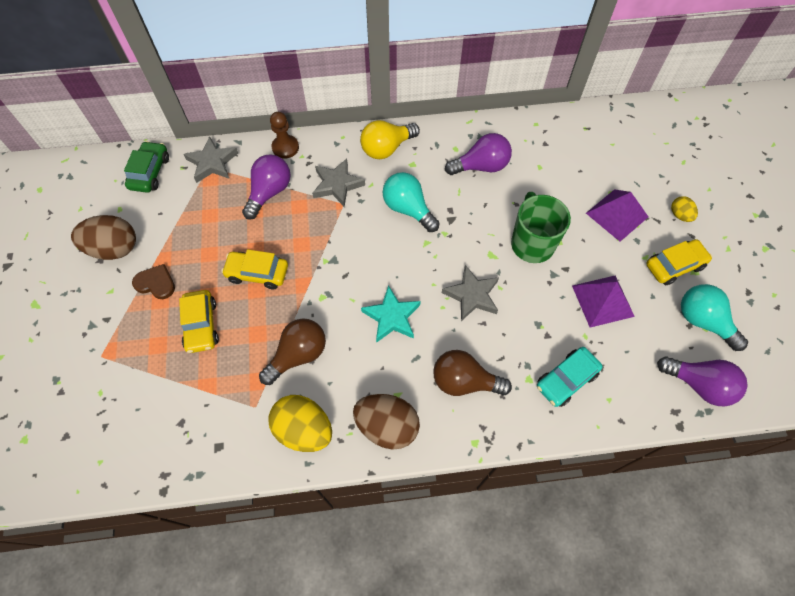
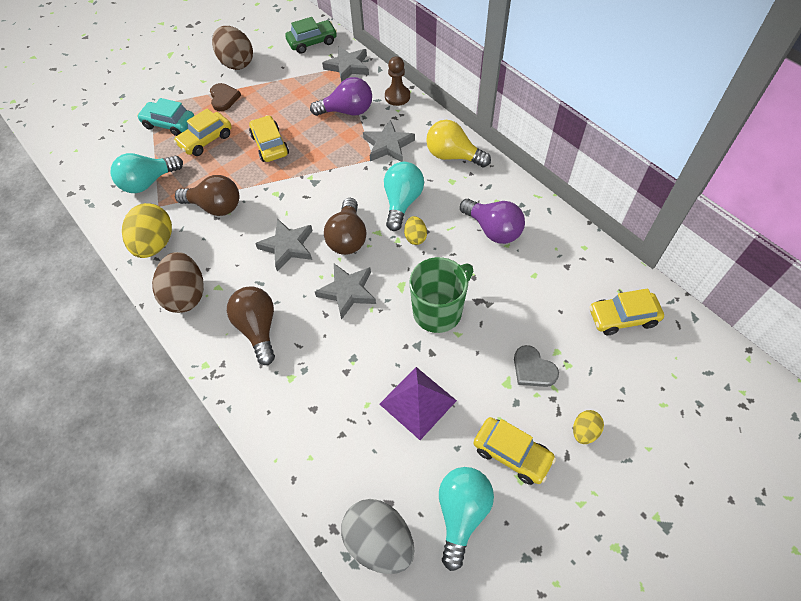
camera: 60 degrees right, 5 degrees down
turquoise star [361,285,421,343] -> grey star [255,219,313,271]
turquoise car [537,347,603,407] -> turquoise car moved to [137,98,194,136]
purple pyramid [586,189,648,242] -> grey heart [514,345,559,387]
purple light bulb [657,356,748,406] -> grey egg [341,499,414,574]
none -> turquoise light bulb [110,153,183,193]
none -> brown light bulb [324,198,367,255]
none -> yellow egg [404,216,427,245]
none -> yellow car [589,288,664,335]

